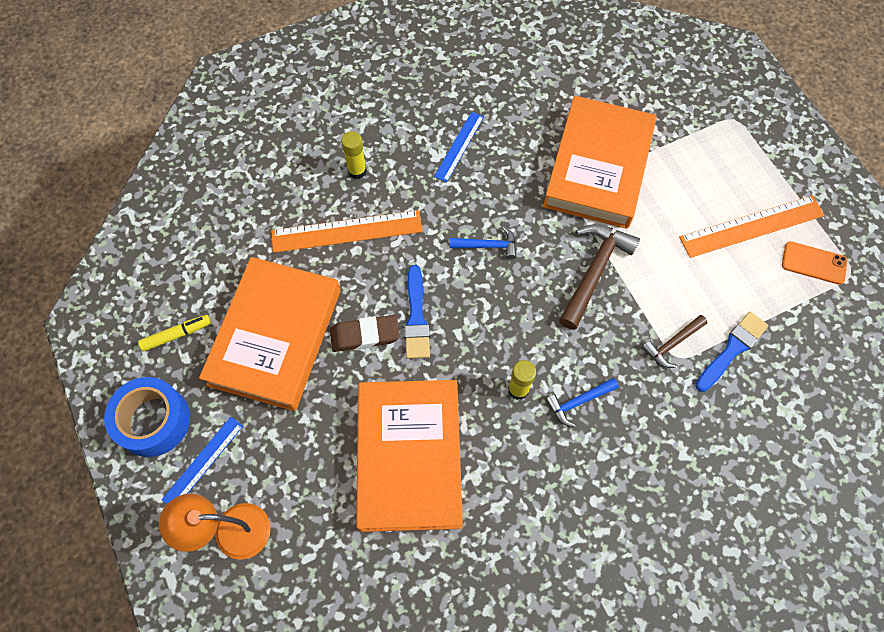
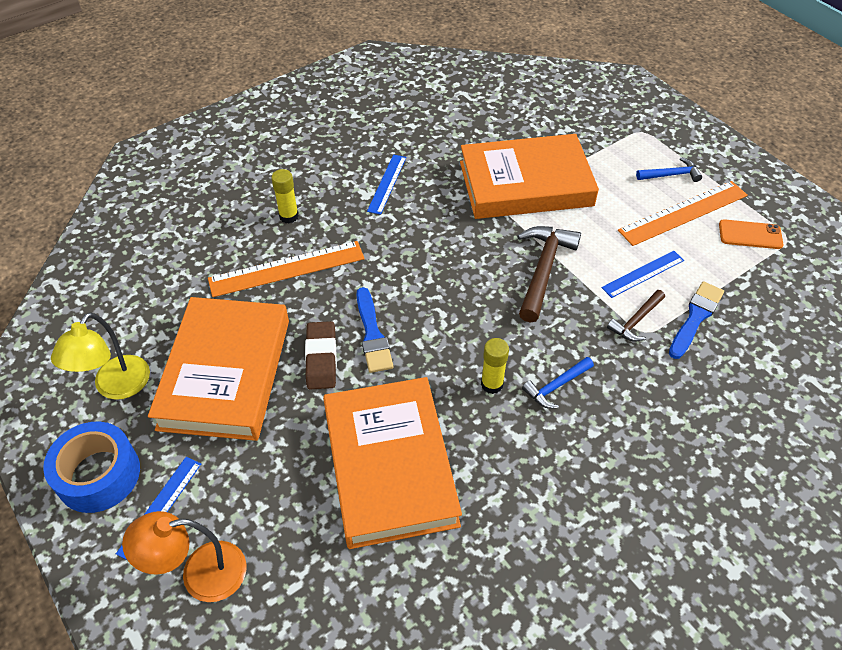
camera: 10 degrees left, 15 degrees down
yellow marker [138,315,211,352] -> yellow lamp [51,312,150,400]
brown eraser [330,315,400,352] -> brown eraser turned 75 degrees counterclockwise [305,321,337,389]
blue hammer [449,227,516,259] -> blue hammer moved to [636,157,702,182]
orange book [543,96,657,229] -> orange book turned 75 degrees clockwise [460,134,599,219]
none -> blue ruler [601,251,684,298]

